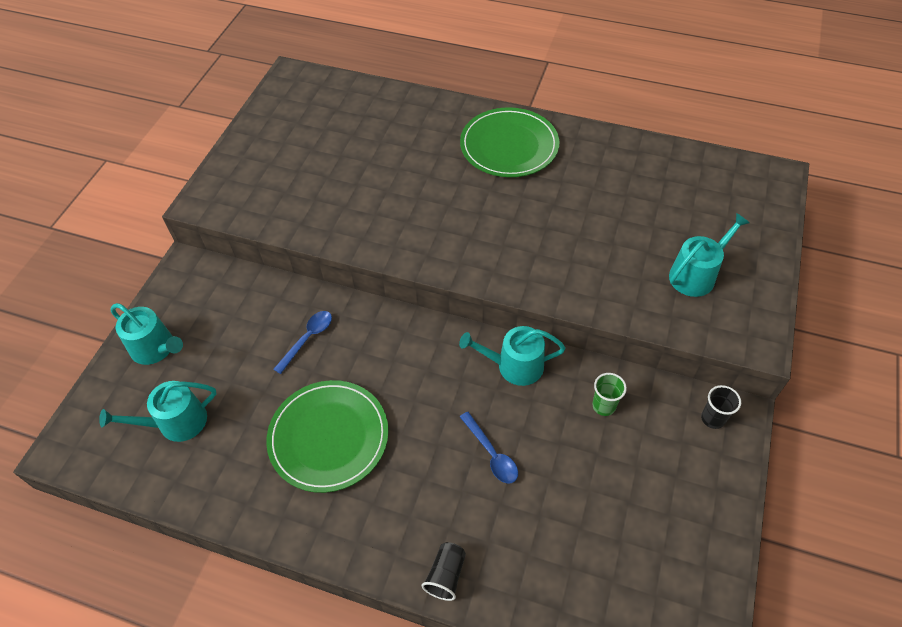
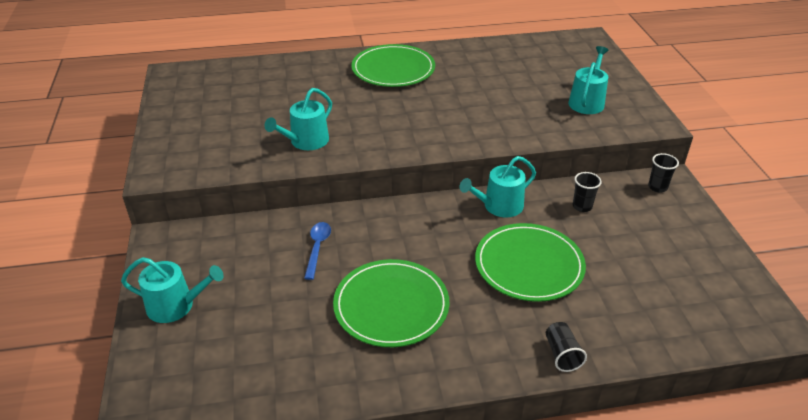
camera: 30 degrees left, 15 degrees down
turquoise watering can [99,381,216,442] -> turquoise watering can moved to [265,88,332,150]
blue spoon [460,412,518,483] -> green plate [475,223,586,302]
green cup [592,373,627,416] -> black cup [573,172,602,212]

